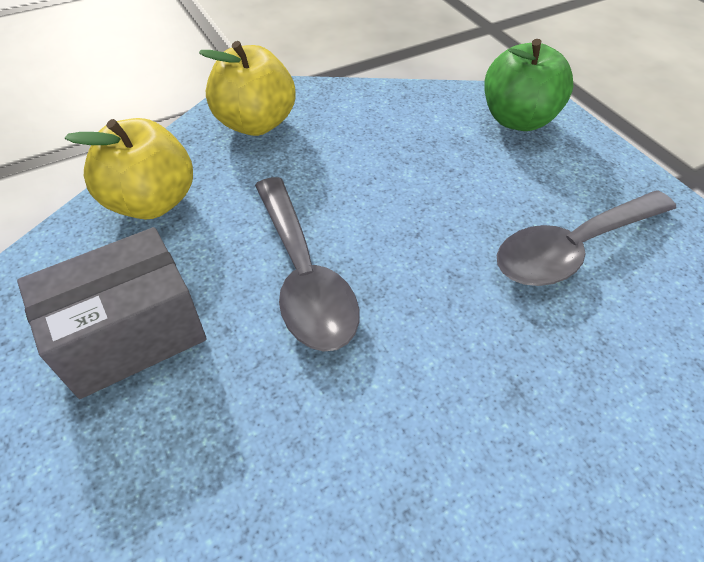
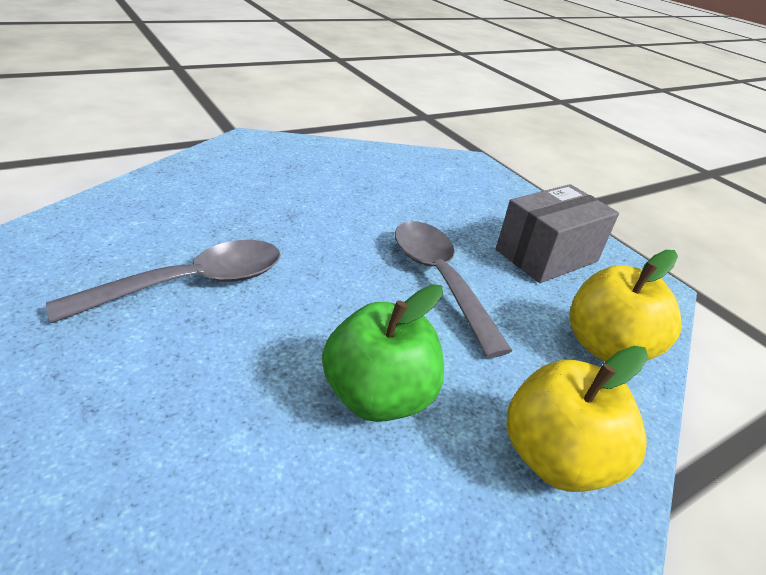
camera: 175 degrees right, 15 degrees down
green apple [485,39,573,131] -> green apple moved to [322,284,444,422]

